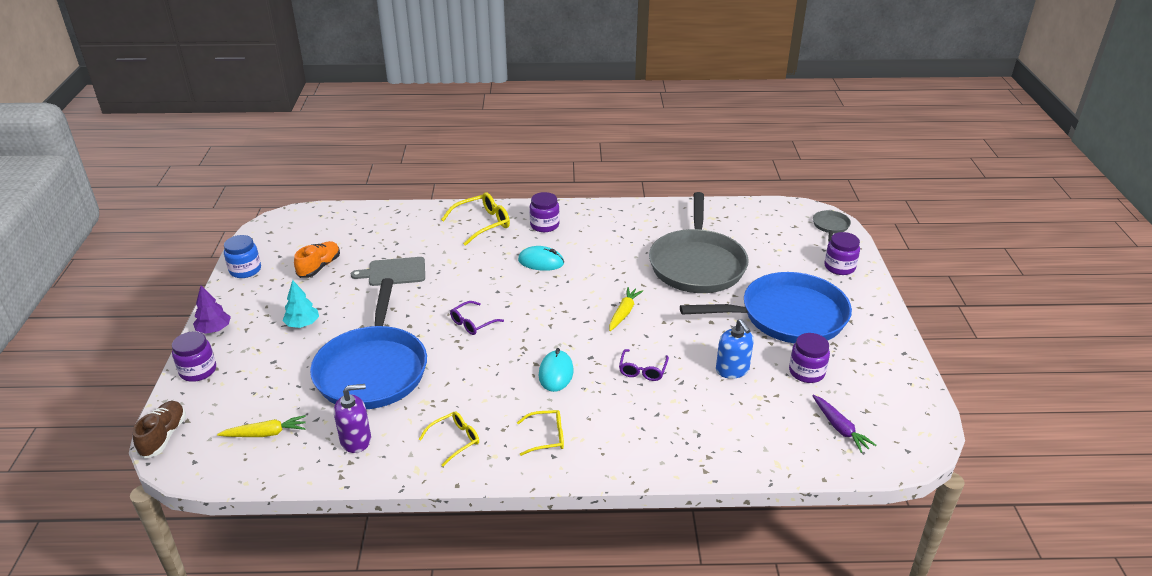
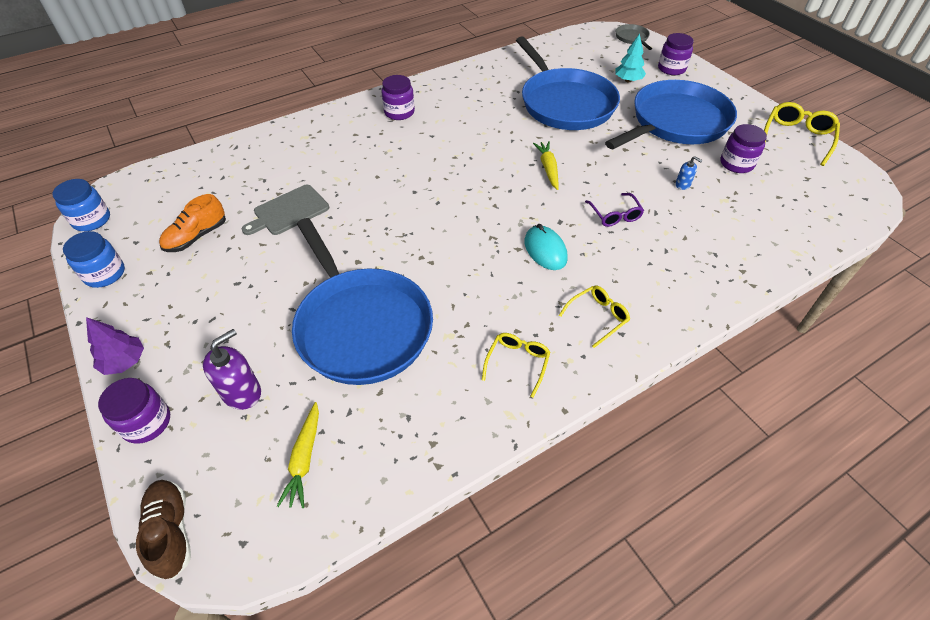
camera: 30 degrees left, 15 degrees up
yellow carrot [217,415,306,437] -> yellow carrot turned 135 degrees clockwise [277,402,319,508]
turquoise tree [282,280,319,328] -> turquoise tree moved to [615,34,646,82]
orange shoe [294,241,340,278] -> orange shoe turned 135 degrees counterclockwise [159,194,226,252]
purple soap dispenser [334,384,371,453] -> purple soap dispenser moved to [203,329,261,410]
yellow glasses [441,192,510,246] -> yellow glasses moved to [764,102,840,166]
purple glasses [450,301,504,335] -> none
turquoise mouse [518,246,564,271] -> none
grey pan [649,192,749,293] -> blue pan [516,37,620,130]
blue soap dispenser [716,319,754,379] -> blue soap dispenser [675,156,703,190], size x0.54
purple carrot [812,395,876,453] -> none
none -> blue jar [52,179,110,231]

